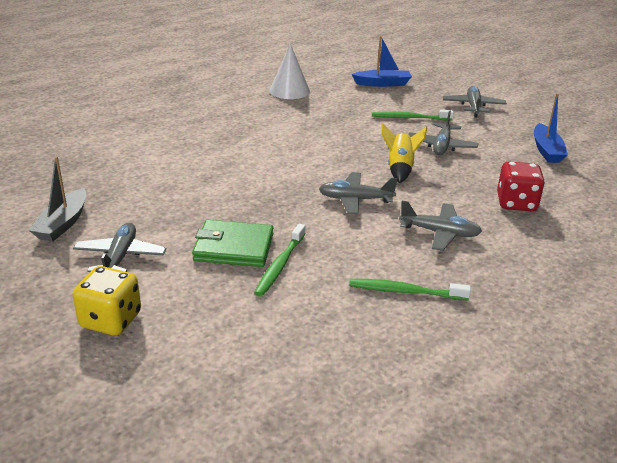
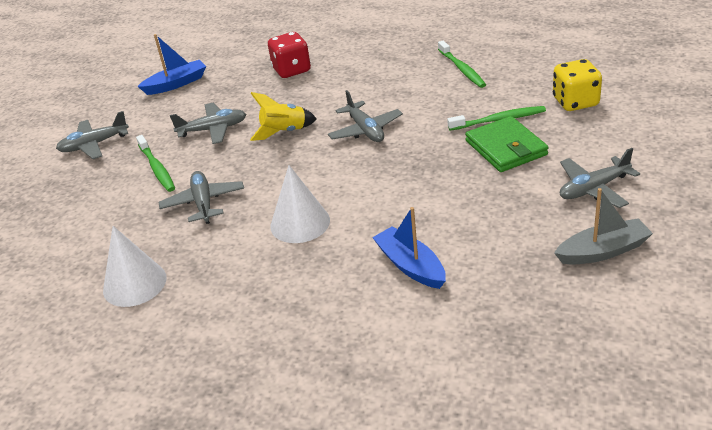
camera: 115 degrees left, 5 degrees up
yellow dice [73,266,141,336] -> yellow dice moved to [553,59,602,111]
blue boat [352,36,412,87] -> blue boat moved to [372,207,446,289]
grey plane [399,201,482,251] -> grey plane moved to [159,171,244,224]
none -> white cone [270,165,330,243]

